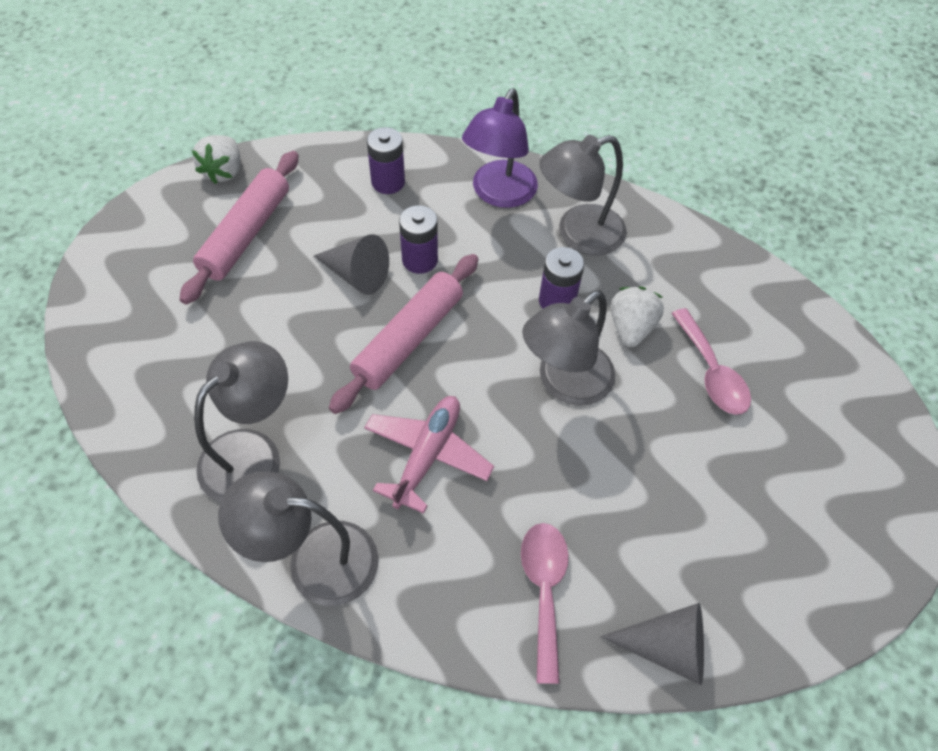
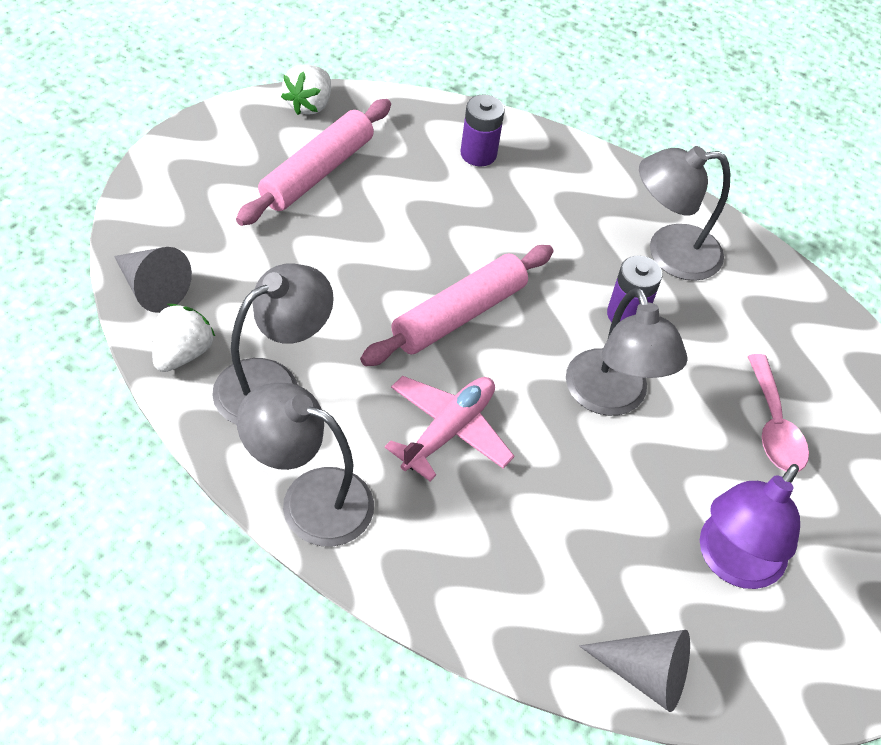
camera: 10 degrees right, 5 degrees down
grey cone [314,234,389,295] -> grey cone moved to [114,247,192,313]
purple battery [399,205,438,274] -> none
purple lamp [462,89,538,208] -> purple lamp moved to [700,464,800,589]
pink spoon [521,523,569,684] -> none
grey lamp [522,290,615,406] -> grey lamp turned 75 degrees counterclockwise [566,287,688,416]
white strawberry [611,287,664,347] -> white strawberry moved to [152,304,215,372]

